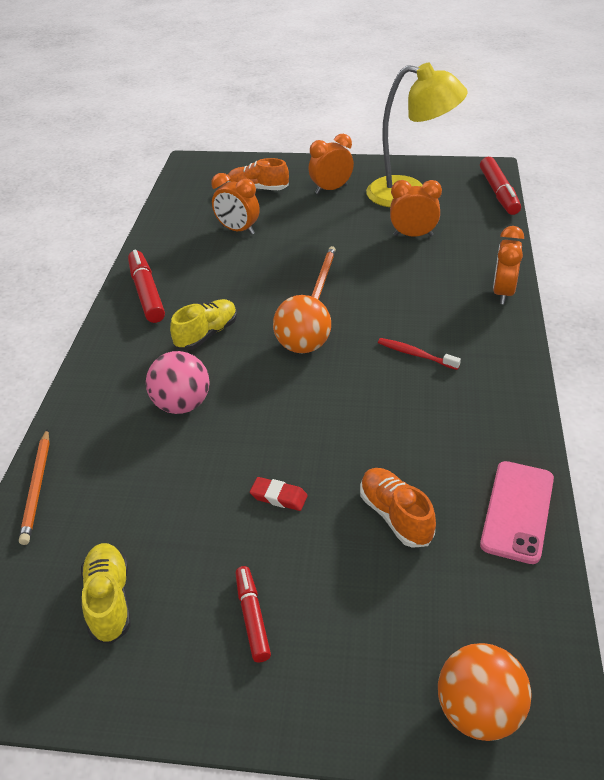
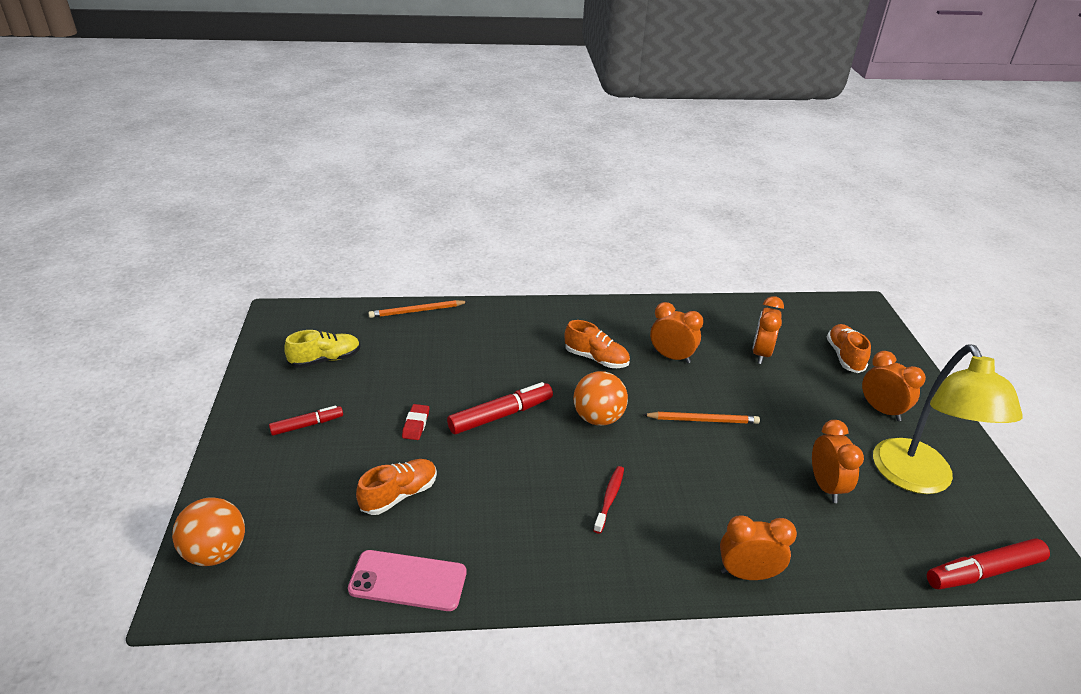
camera: 75 degrees right, 5 degrees down
red marker [128,250,165,323] -> red marker moved to [447,382,553,434]
pink ball [146,351,209,414] -> none
yellow shoe [170,299,237,350] -> orange shoe [565,320,630,368]
none -> orange clock [650,302,703,363]

